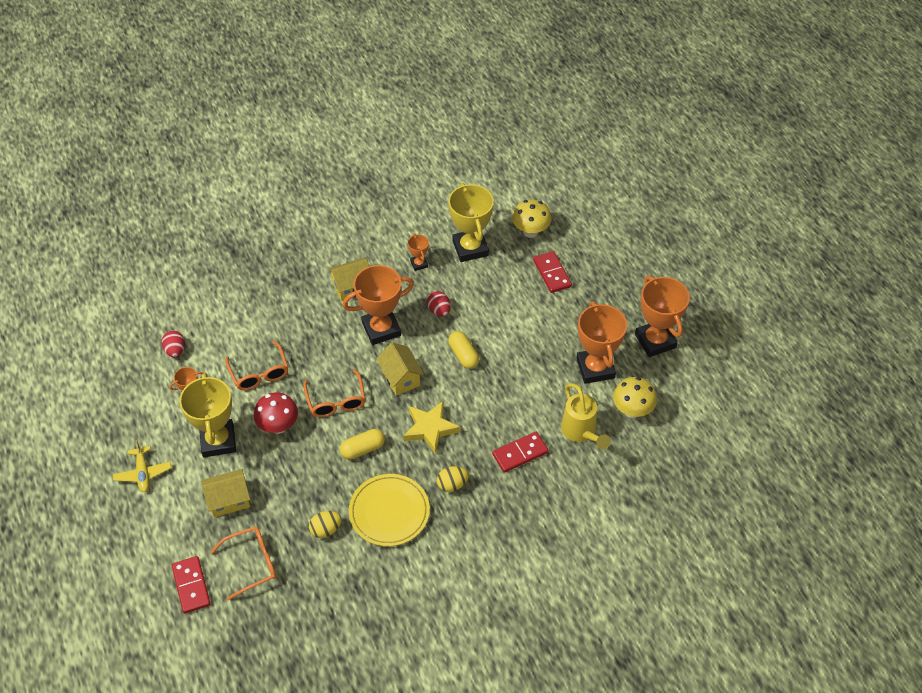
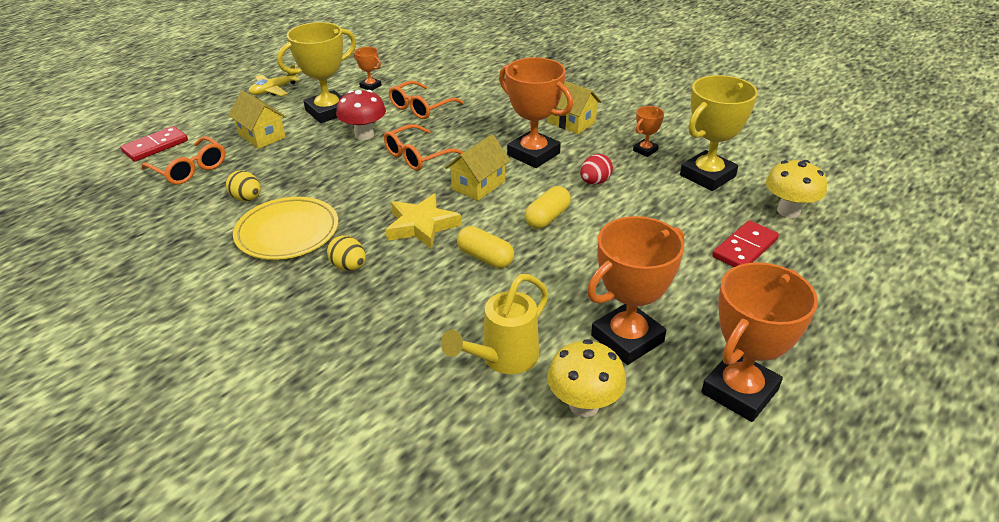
camera: 65 degrees right, 15 degrees down
red egg [162,330,185,357] -> none
yellow capsule [340,429,385,459] -> yellow capsule moved to [457,226,514,268]
red domino [492,432,549,473] -> none

